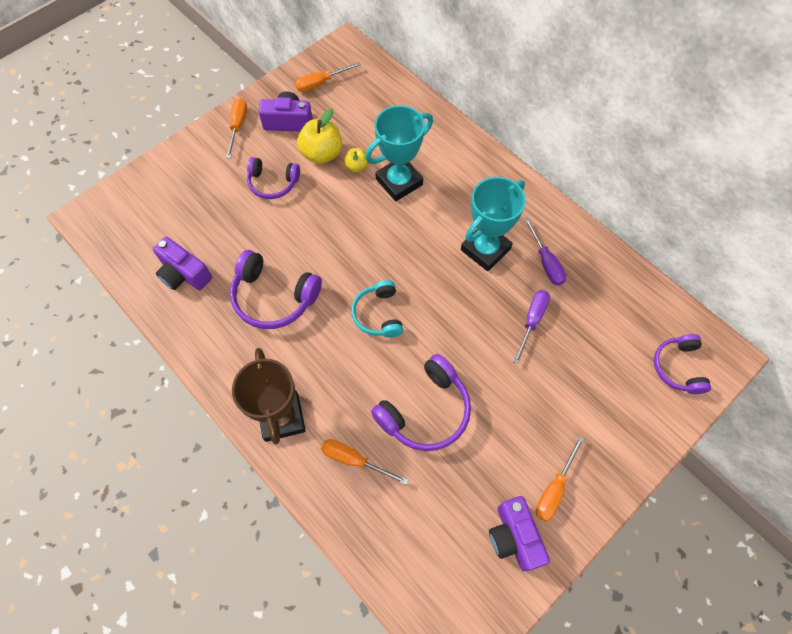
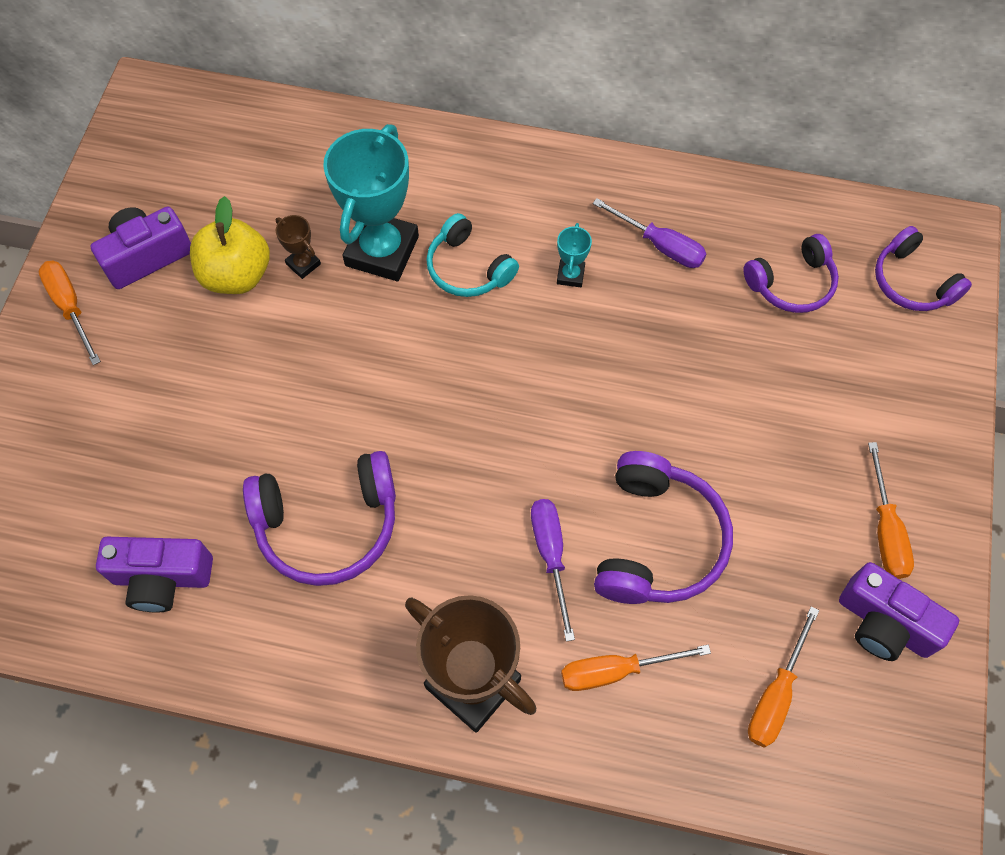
camera: 35 degrees left, 0 degrees up
purple headphones [247,157,300,199] -> purple headphones moved to [743,234,839,313]
orange screwdriver [295,62,361,92] -> orange screwdriver moved to [748,606,819,748]
yellow apple [344,148,368,172] -> brown trophy [276,215,321,279]
turquoise headphones [352,280,403,337] -> turquoise headphones moved to [426,213,519,297]
turquoise trophy [461,177,526,271] -> turquoise trophy [557,223,592,287], size x0.43
purple screwdriver [514,290,550,364] -> purple screwdriver moved to [531,499,575,642]

